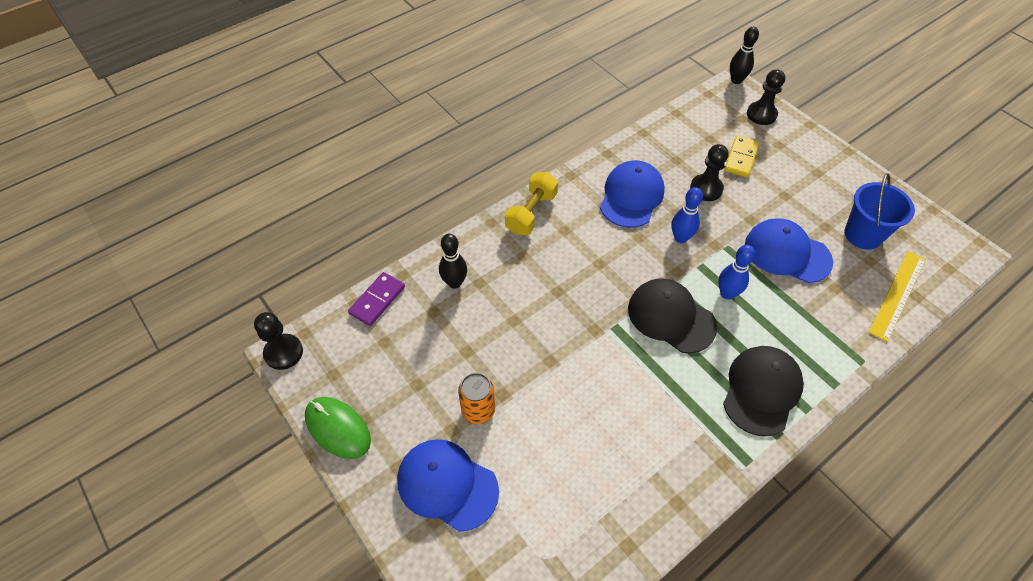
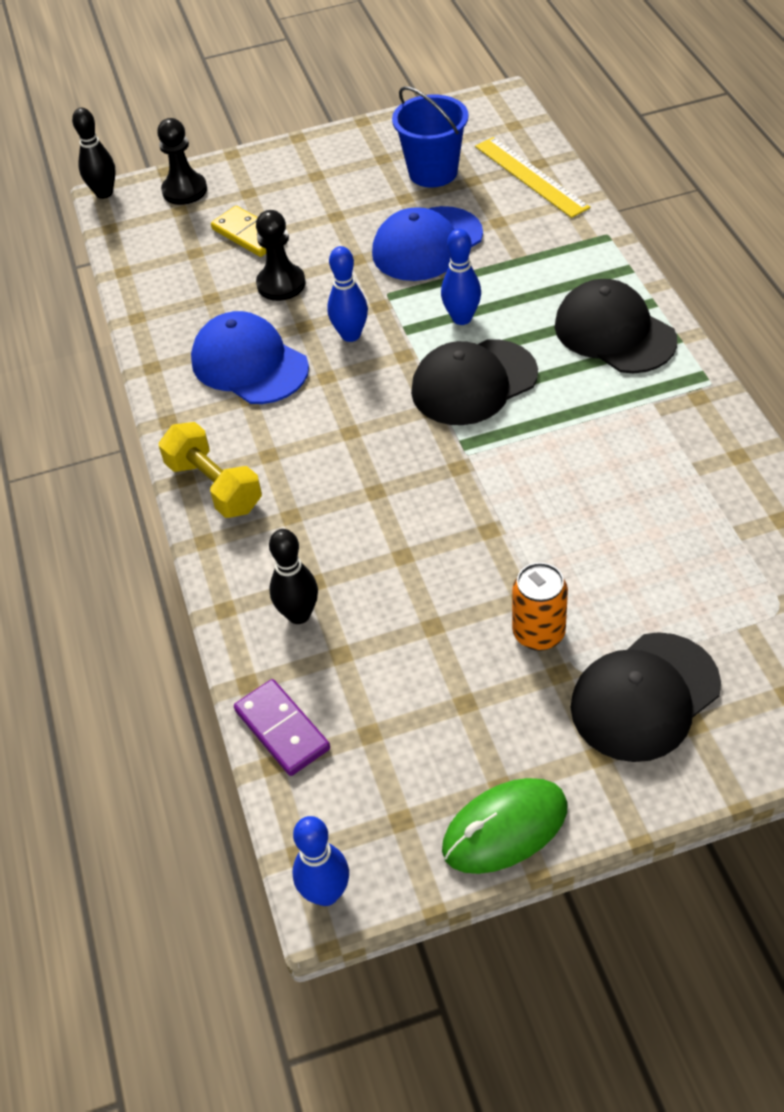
camera: 65 degrees left, 5 degrees down
black pawn [254,312,303,370] -> blue bowling pin [293,816,349,906]
blue cap [397,439,499,532] -> black cap [571,632,721,762]

